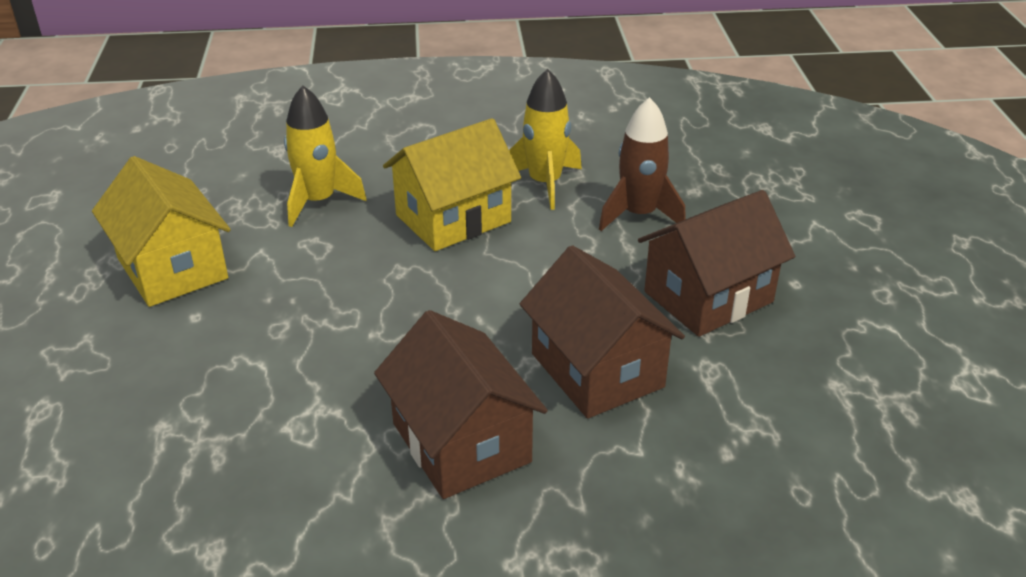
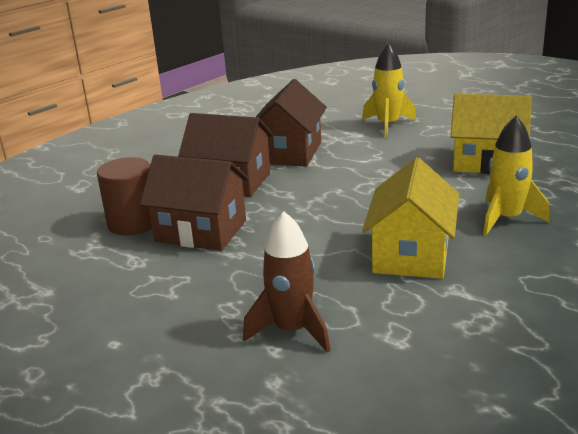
camera: 140 degrees right, 10 degrees down
yellow rocket [509,68,582,210] -> yellow rocket moved to [362,43,416,137]
brown house [638,190,795,337] -> brown house moved to [256,79,327,167]
none -> brown cylinder [97,157,152,236]

